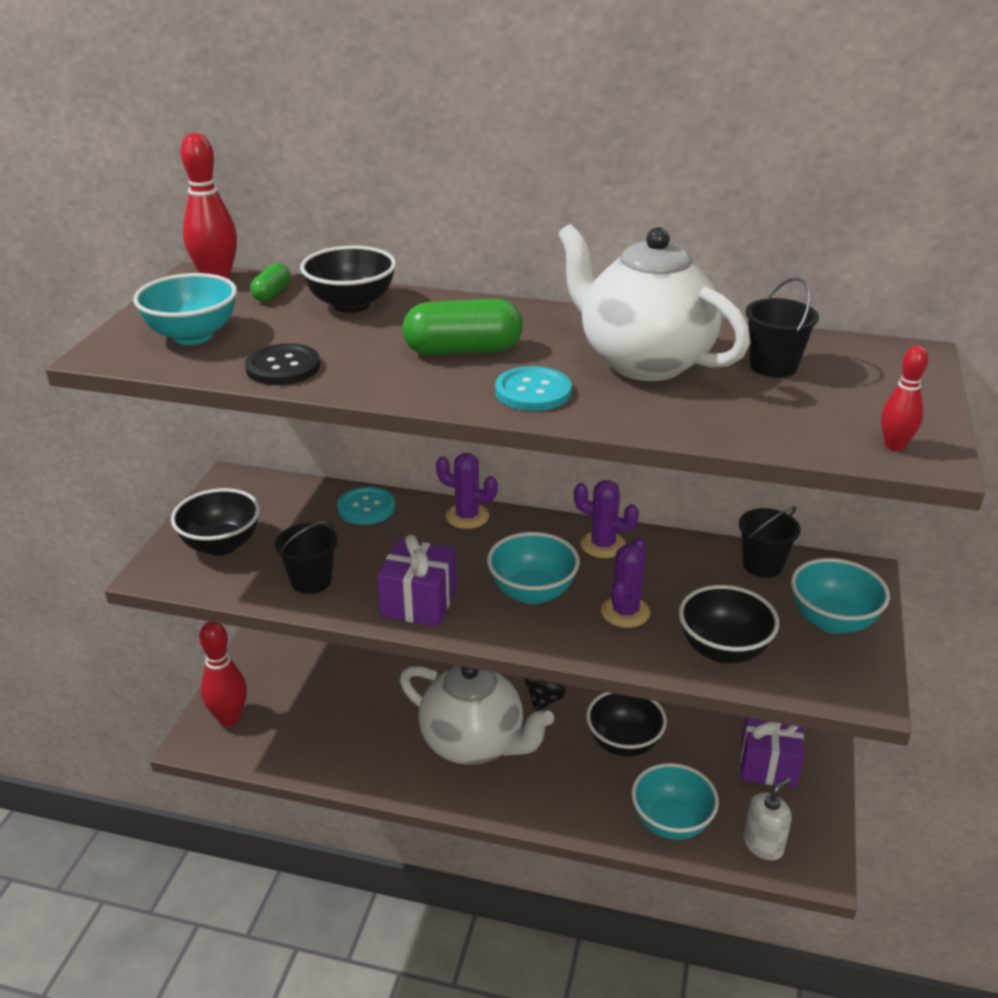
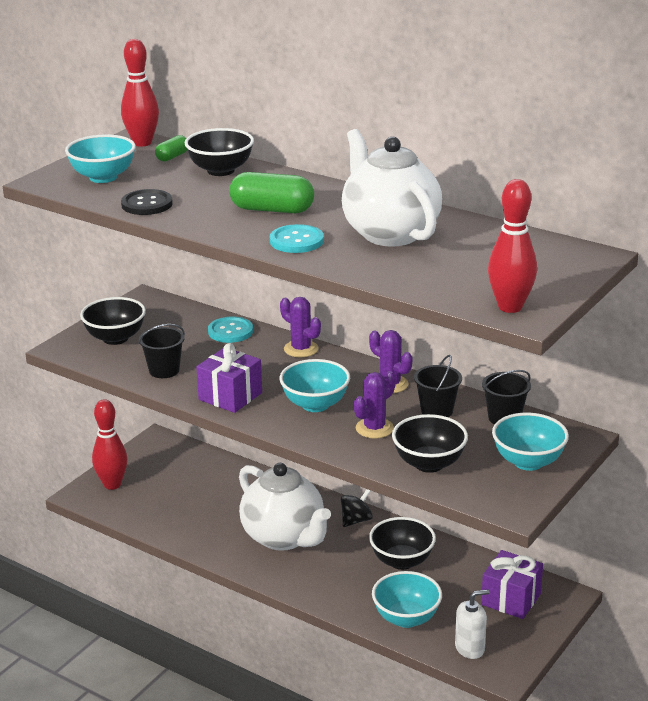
camera: 20 degrees right, 5 degrees down
black bucket [745,277,819,378] -> black bucket moved to [414,355,462,417]
red bowling pin [881,346,928,451] -> red bowling pin [488,179,537,313], size x1.73

